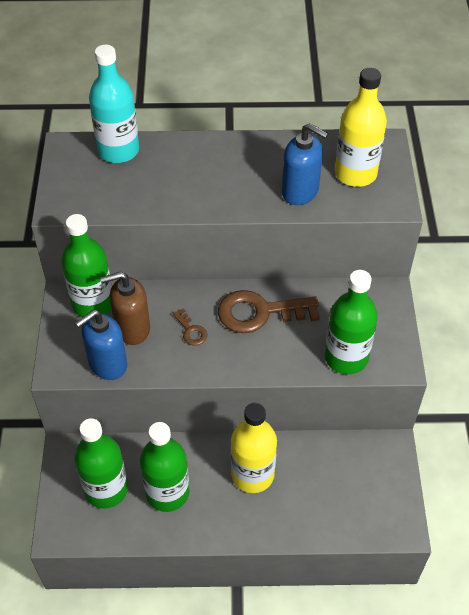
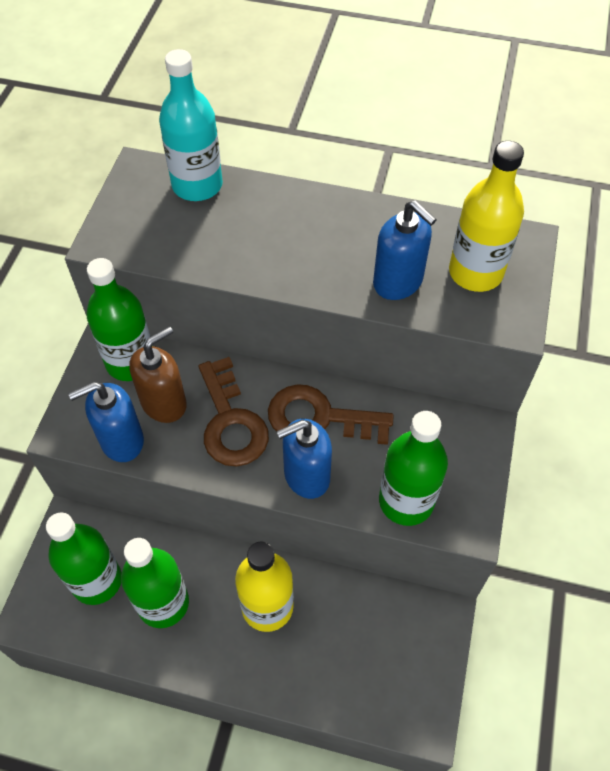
camera: 15 degrees right, 5 degrees up
brown soap dispenser [100,272,150,345] -> brown soap dispenser turned 135 degrees clockwise [129,326,187,423]
brown key [173,309,207,346] -> brown key [199,357,269,467], size x2.18
none -> blue soap dispenser [276,419,332,499]

